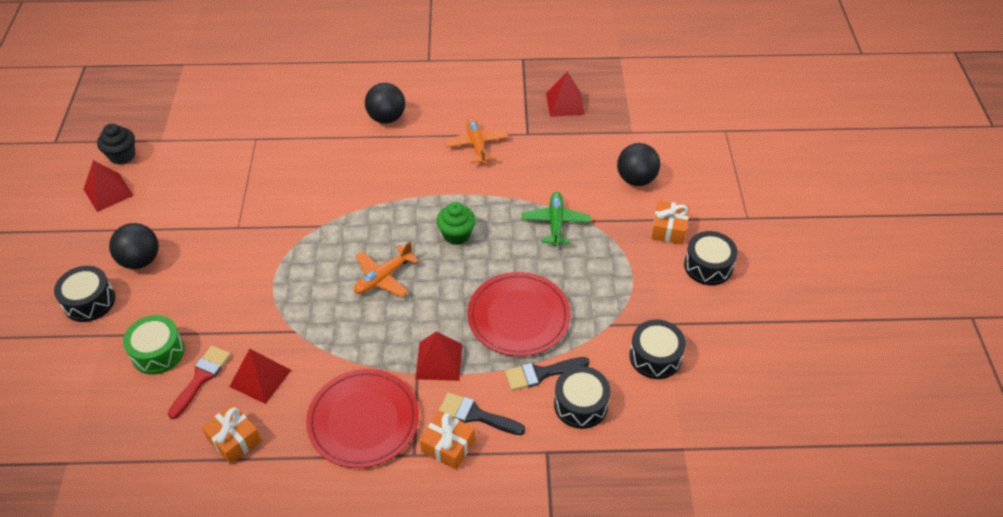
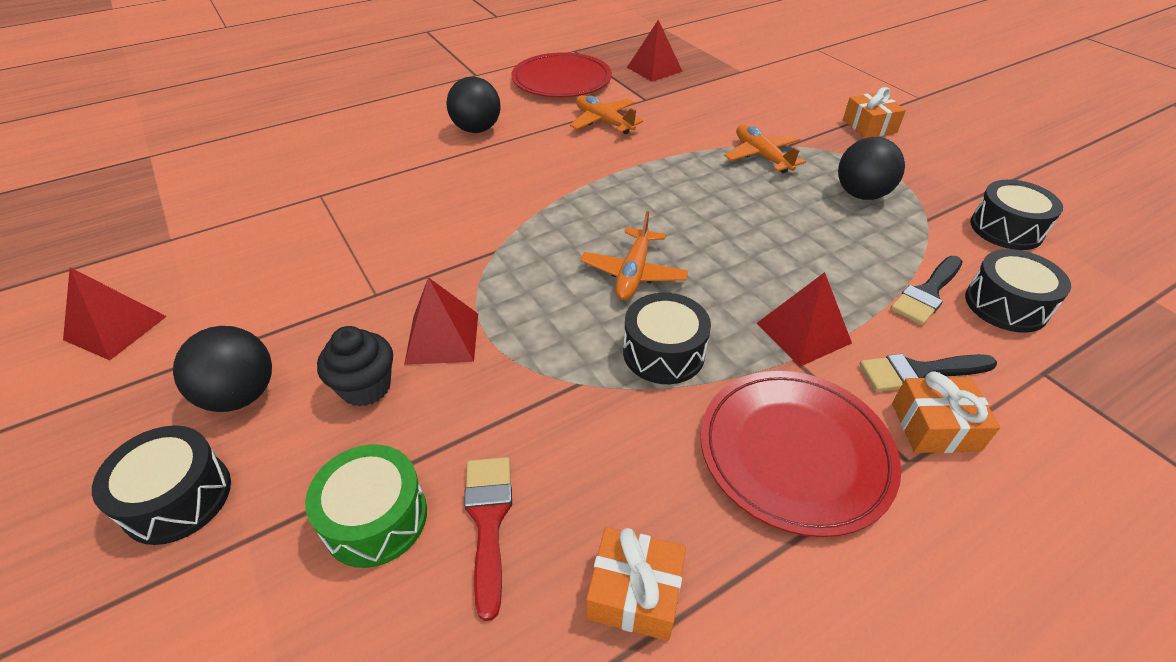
camera: 30 degrees left, 5 degrees down
black cupcake [97,124,135,165] -> black cupcake moved to [317,326,393,407]
red pyramid [229,349,291,404] -> red pyramid moved to [404,277,478,365]
green cupcake [436,202,476,245] -> none
red plate [467,272,571,356] -> red plate moved to [511,52,612,97]
green plane [522,192,591,247] -> orange plane [724,125,806,173]
black ball [617,143,660,186] -> black ball moved to [838,137,905,200]
black drum [684,231,738,285] -> black drum moved to [623,293,711,384]

